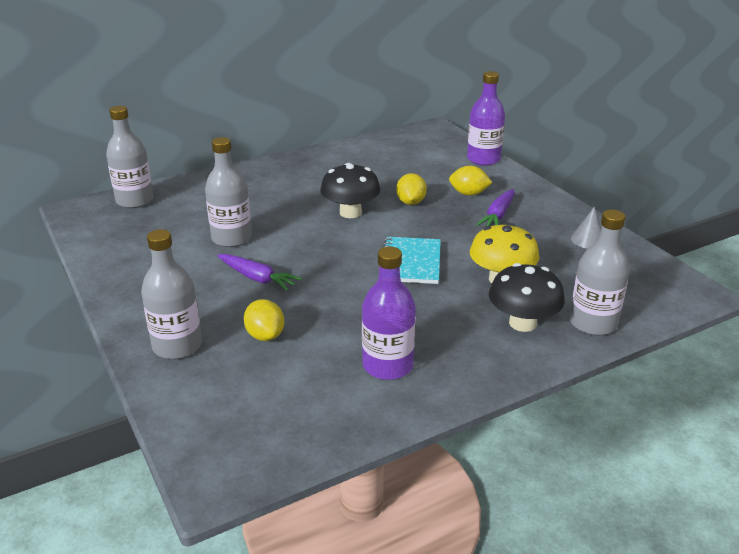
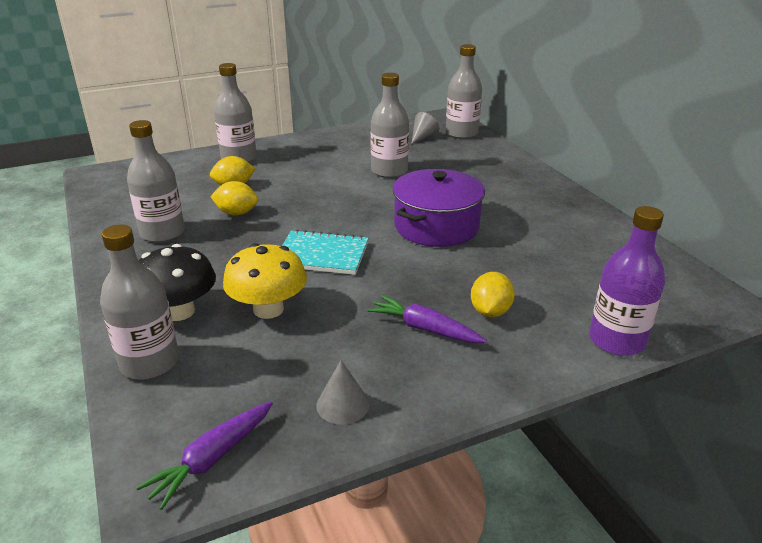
camera: 95 degrees right, 0 degrees up
purple carrot [217,254,302,291] -> purple carrot moved to [136,401,273,510]
black mushroom [320,163,380,218] -> purple pot [393,169,485,247]
purple bottle [362,247,416,380] -> grey bottle [127,120,185,243]
yellow lemon [396,173,427,205] -> yellow lemon moved to [211,181,258,215]
none -> grey cone [411,112,440,144]

